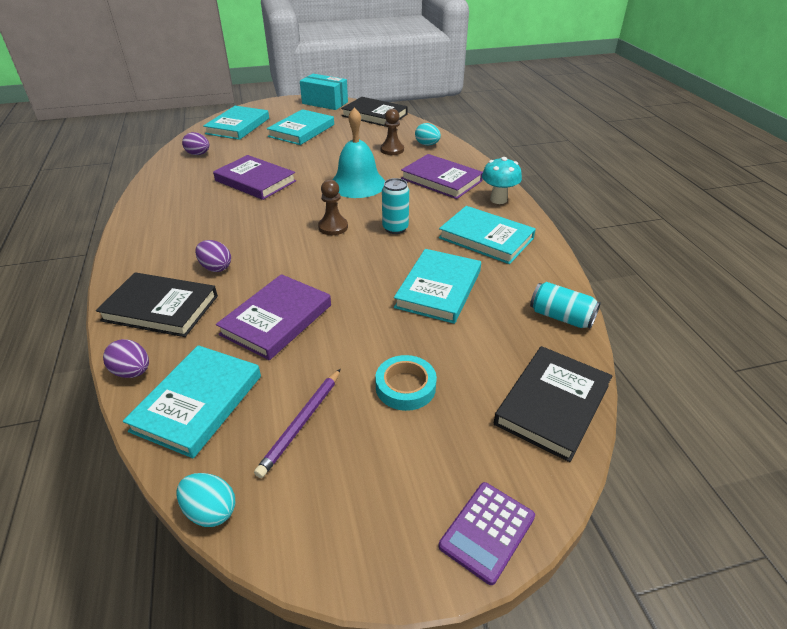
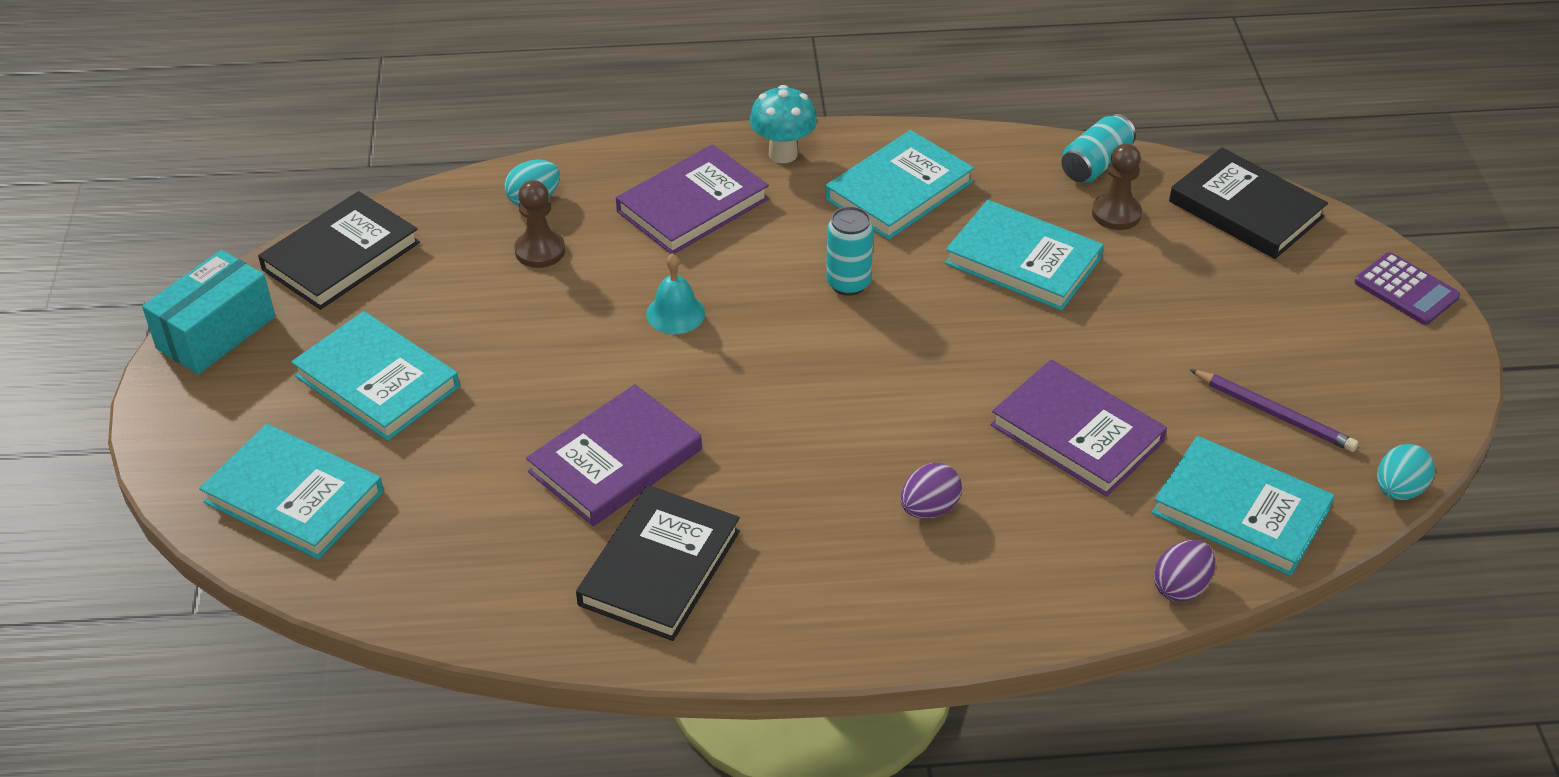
camera: 80 degrees left, 5 degrees up
black book [96,272,218,337] -> black book moved to [576,485,740,641]
purple egg [182,132,209,155] -> none
brown pawn [318,179,348,235] -> brown pawn moved to [1092,144,1142,230]
turquoise bell [332,107,385,198] -> turquoise bell [646,253,705,334], size x0.53
turquoise tape [375,355,437,411] -> none

